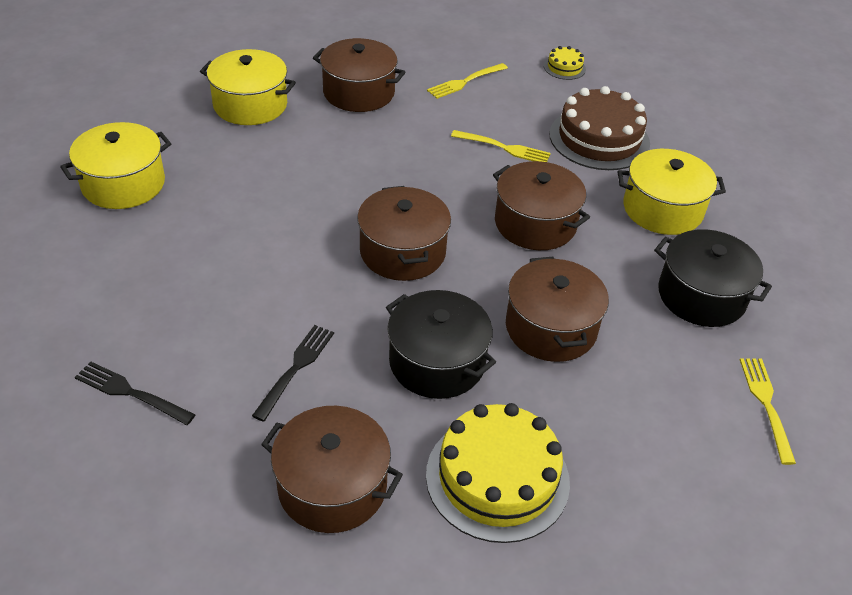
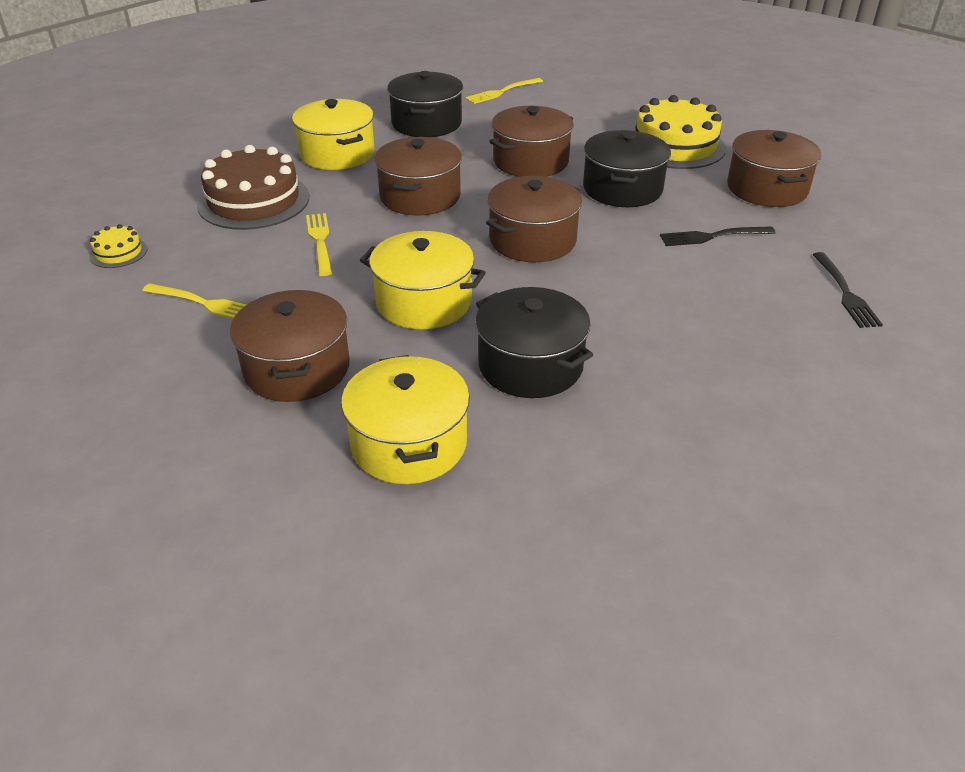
camera: 120 degrees left, 5 degrees down
yellow pot [60,122,171,209] -> yellow pot moved to [360,231,486,329]
none -> black pot [475,287,593,398]

